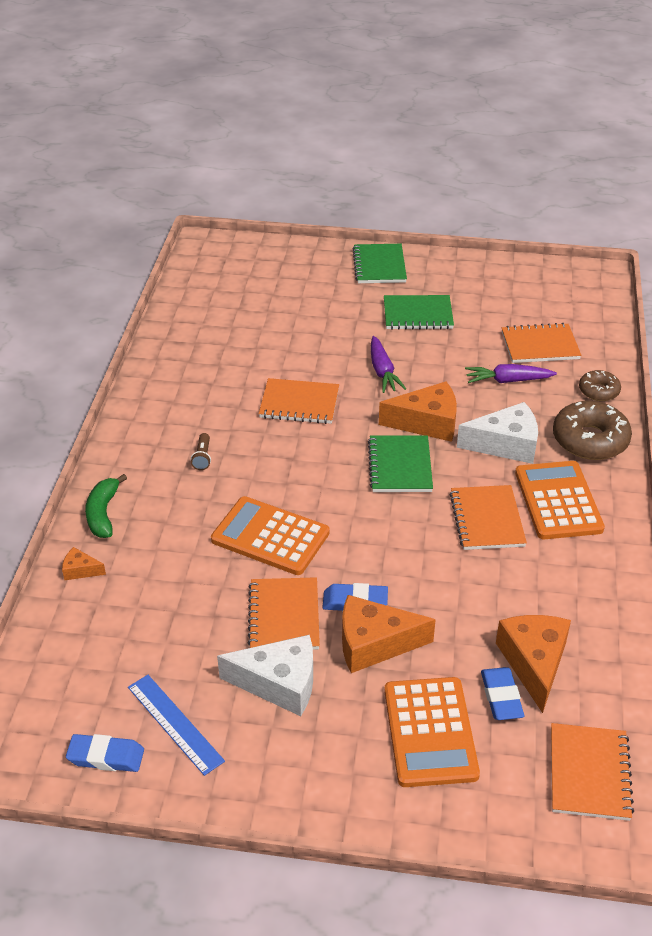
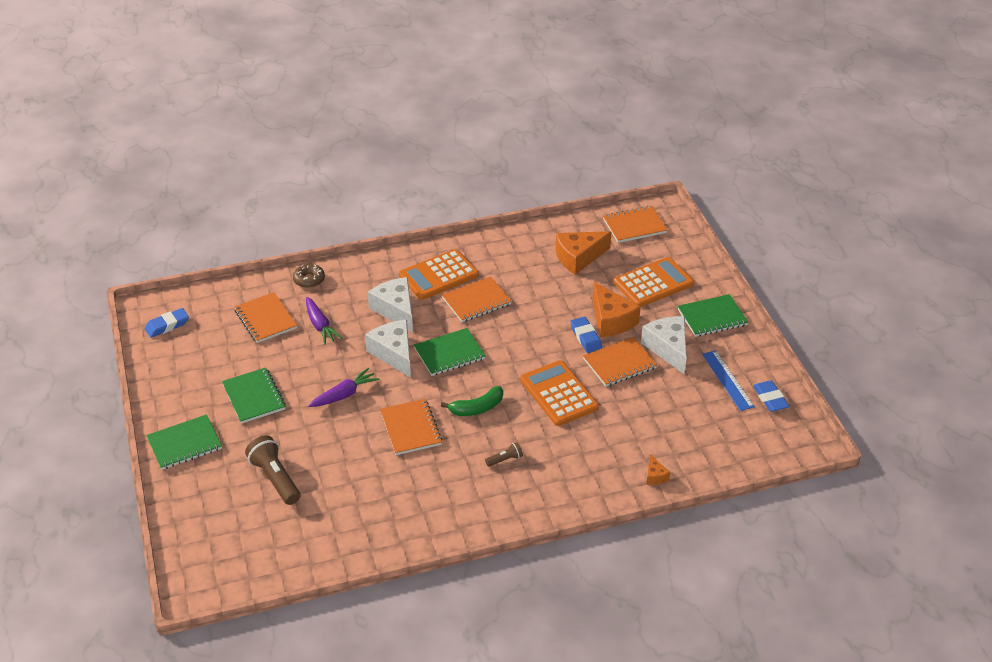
camera: 115 degrees left, 0 degrees up
green banana [85,474,127,538] -> green banana moved to [441,386,503,416]
blue ruler [128,675,225,776] -> blue ruler turned 45 degrees counterclockwise [702,350,755,411]
orange calculator [211,496,330,575] -> orange calculator turned 150 degrees clockwise [520,360,599,426]
orange cheese [379,382,457,442] -> white cheese [365,320,411,378]
blue eraser [481,667,524,720] -> blue eraser moved to [145,308,189,338]
brown donut [553,401,632,460] -> none
none -> brown flashlight [245,435,301,505]
none -> green notebook [678,294,748,337]

